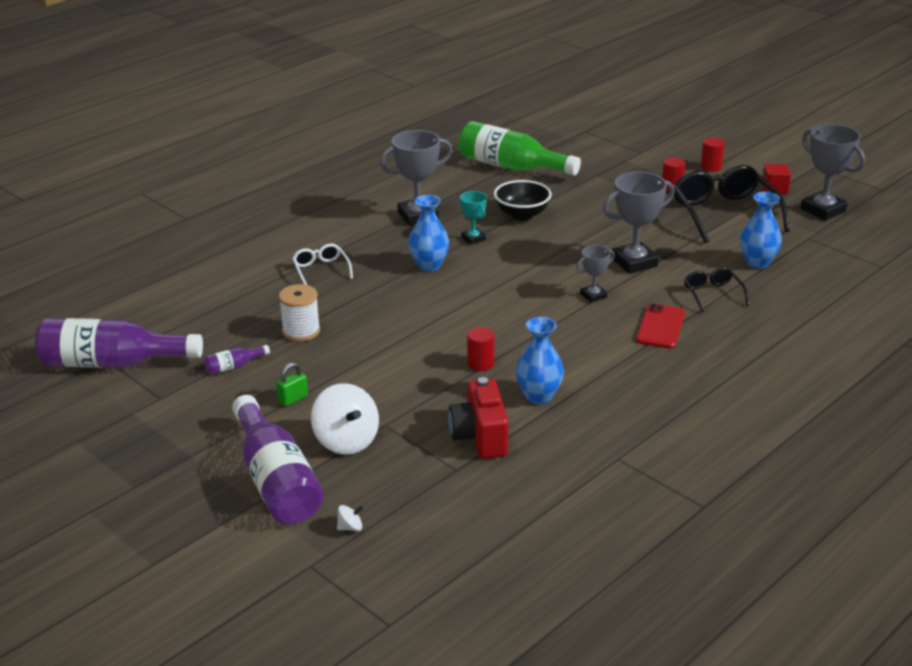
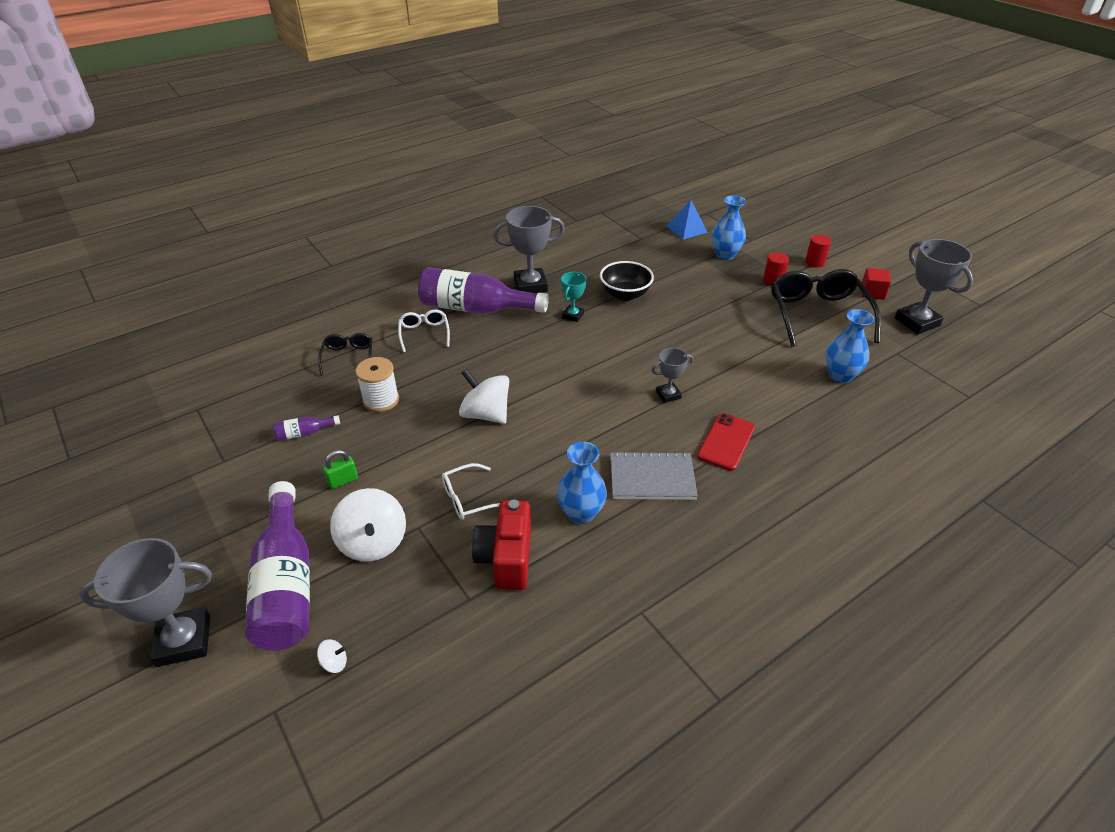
camera: 10 degrees right, 10 degrees up
purple bottle [35,318,203,368] -> purple bottle moved to [418,267,549,314]
blue vase [408,195,449,271] -> blue vase moved to [712,195,746,260]
green bottle [459,121,581,176] -> none
turquoise trophy [460,191,487,245] -> turquoise trophy turned 45 degrees clockwise [561,272,587,322]
red cylinder [467,327,494,371] -> none
grey trophy [603,172,675,274] -> grey trophy moved to [79,538,212,667]
black glasses [684,267,749,313] -> black glasses moved to [318,333,372,376]
none -> white glasses [442,463,500,520]
none -> white spinning top [459,369,509,424]
none -> grey notebook [610,451,698,500]
none -> blue pyramid [667,200,708,240]

